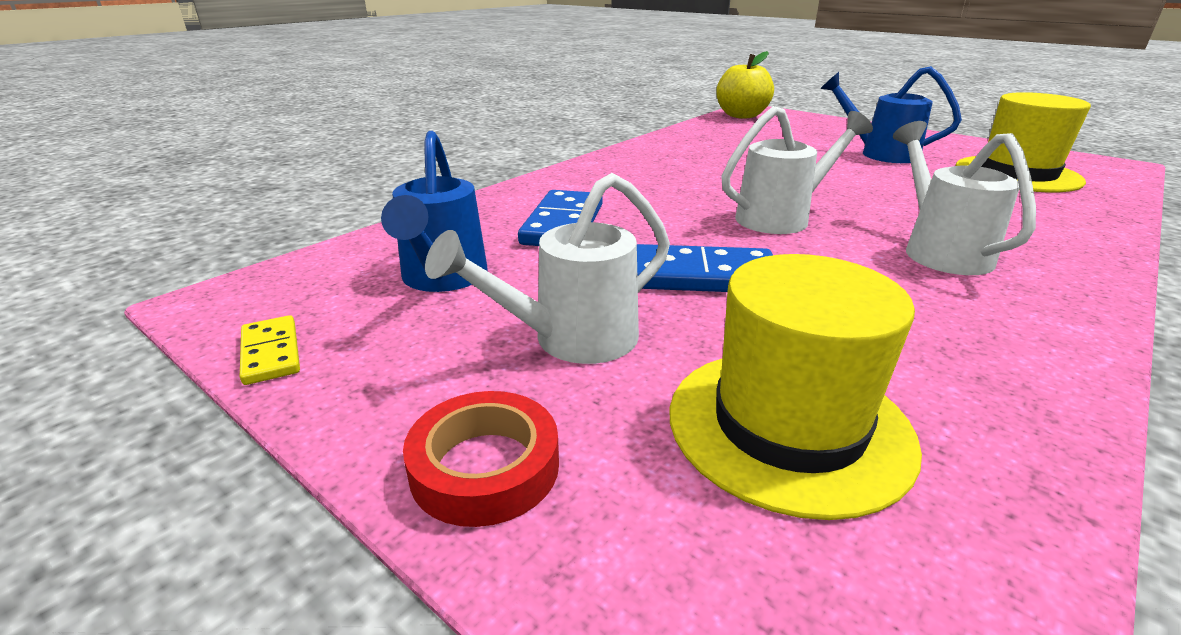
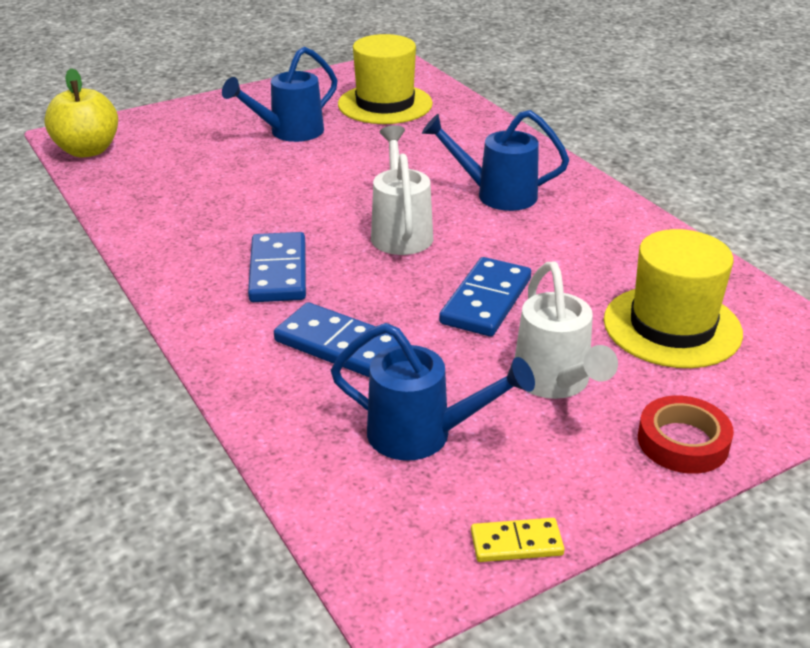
camera: 70 degrees left, 5 degrees up
white watering can [893,121,1036,275] -> blue watering can [422,110,569,211]
none -> blue domino [248,232,306,302]

